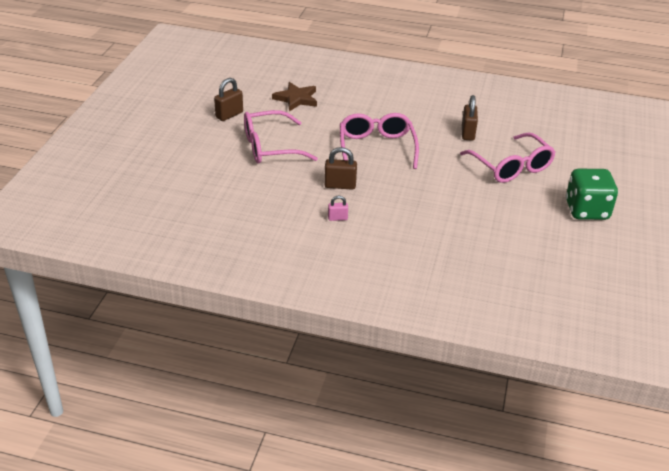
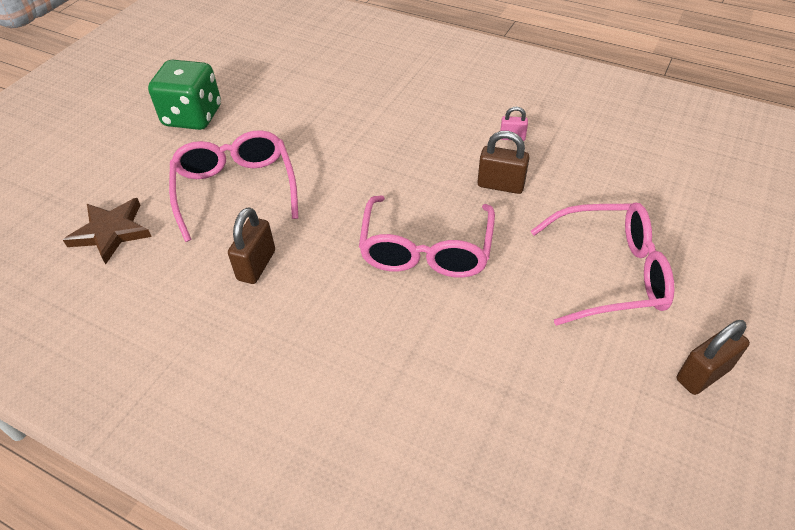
camera: 165 degrees left, 10 degrees up
brown star [272,82,317,112] -> brown star moved to [63,198,152,264]

